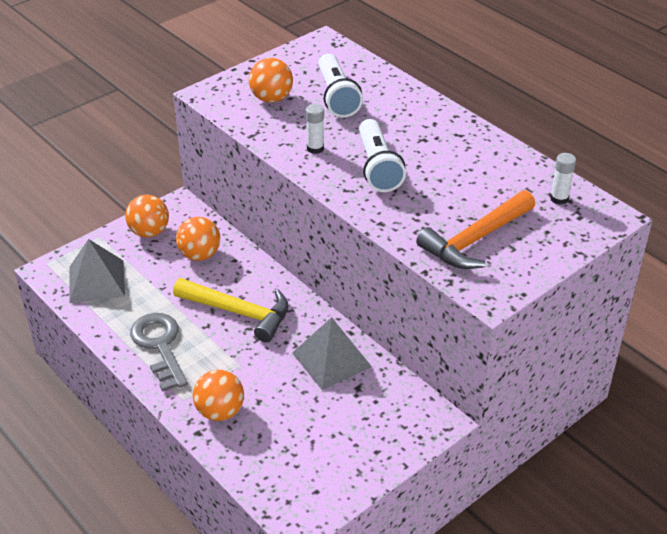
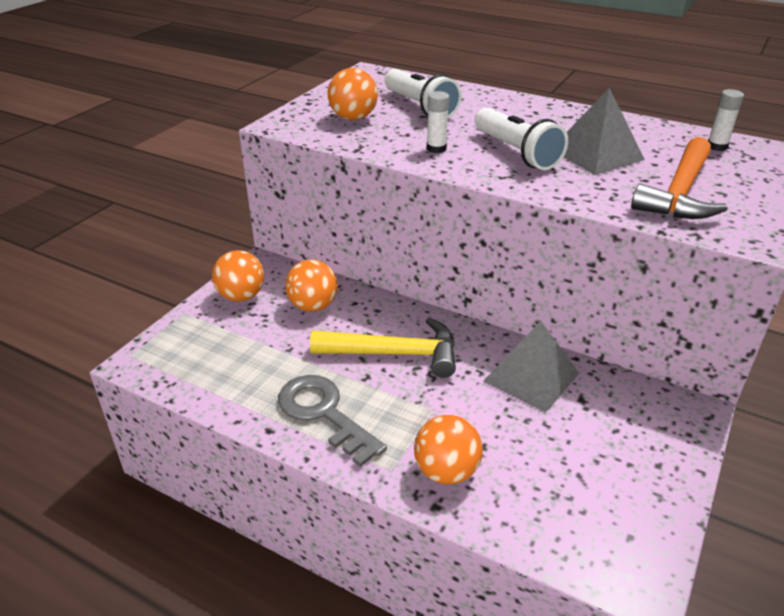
camera: 20 degrees left, 5 degrees down
grey pyramid [69,239,125,303] -> grey pyramid moved to [564,88,645,175]

